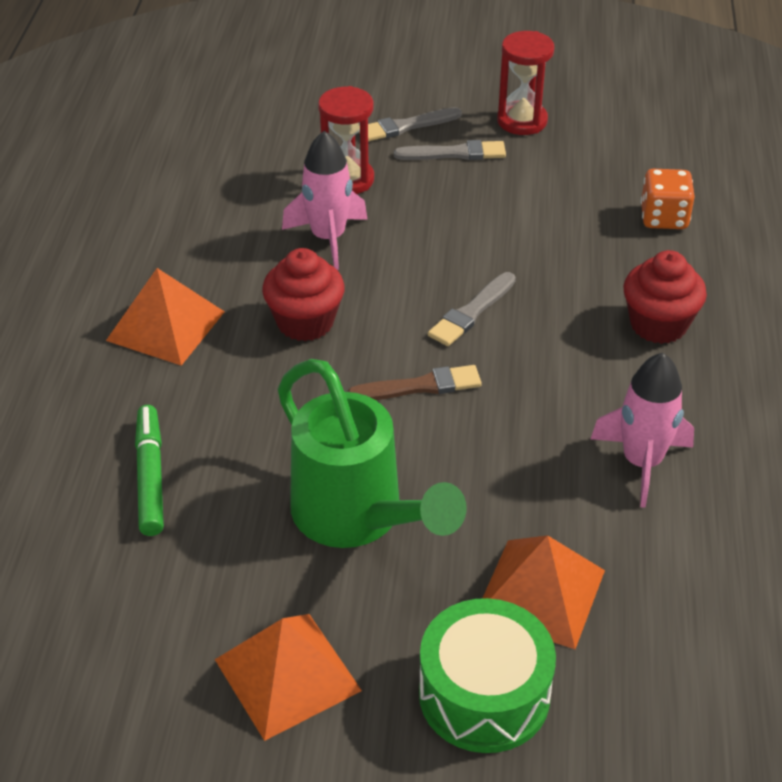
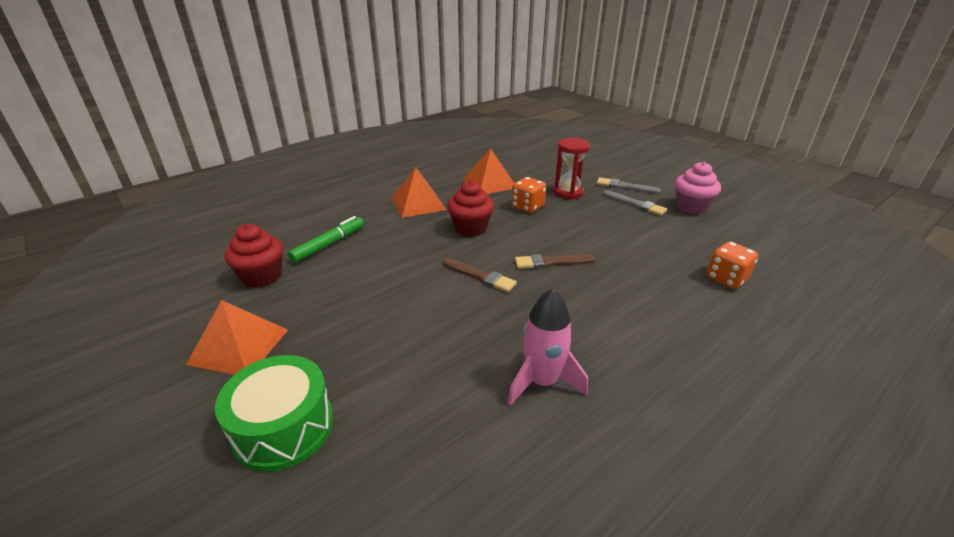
camera: 45 degrees right, 10 degrees down
green watering can [278,359,467,548] -> none
pink rocket [282,131,367,270] -> orange dice [511,177,546,213]
grey brush [428,272,516,346] -> brown brush [515,254,595,269]
orange pyramid [482,535,605,649] -> orange pyramid moved to [464,149,514,194]
red hourglass [497,31,554,135] -> pink cupcake [675,162,721,214]
red cupcake [623,250,707,344] -> red cupcake moved to [225,224,283,288]

